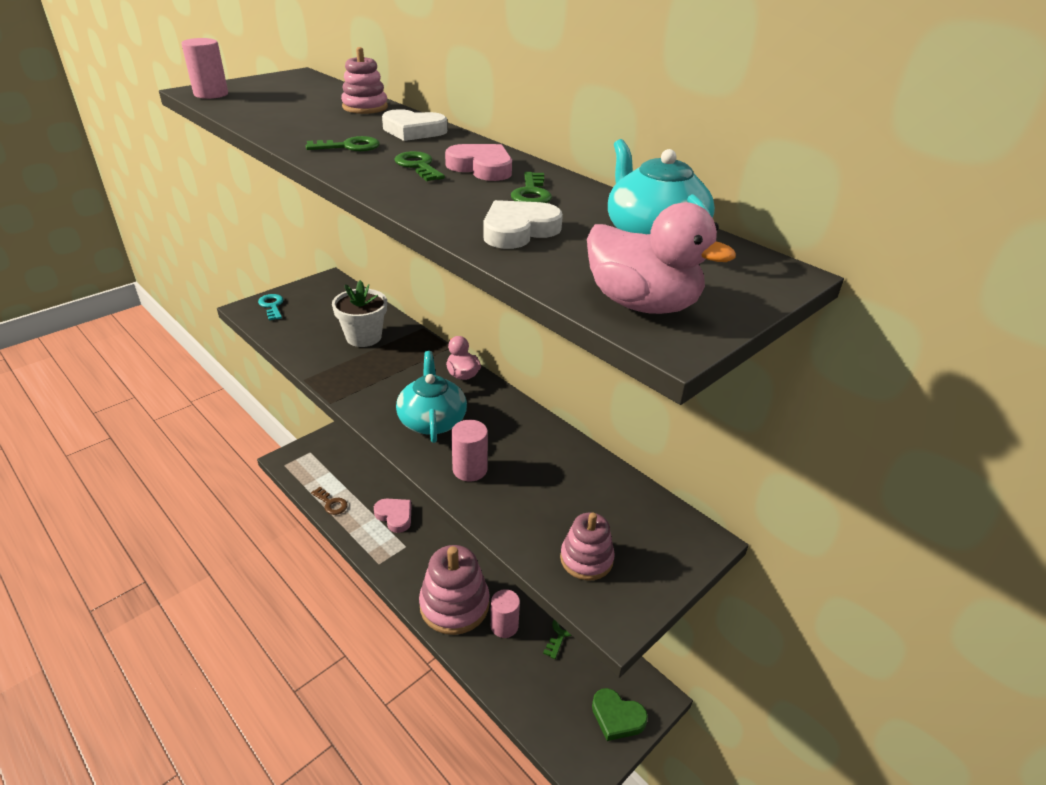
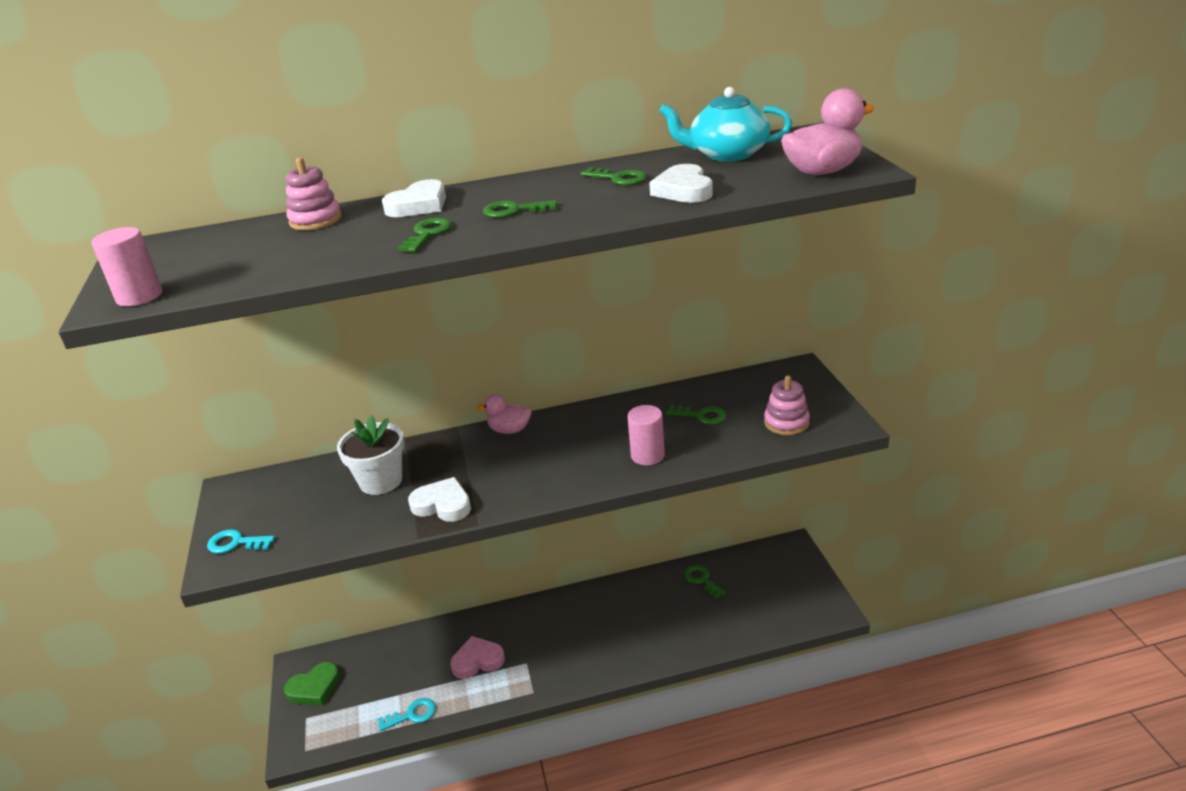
camera: 55 degrees left, 5 degrees down
brown key [311,487,348,515] -> turquoise key [378,698,436,731]
turquoise teapot [396,351,467,443] -> none
pink stacking toy [419,545,490,635] -> none
pink heart [445,144,512,181] -> none
pink cylinder [491,589,520,638] -> none
green heart [592,688,648,741] -> green heart moved to [284,662,340,706]
none -> white heart [408,477,471,522]
none -> green key [666,405,727,425]

